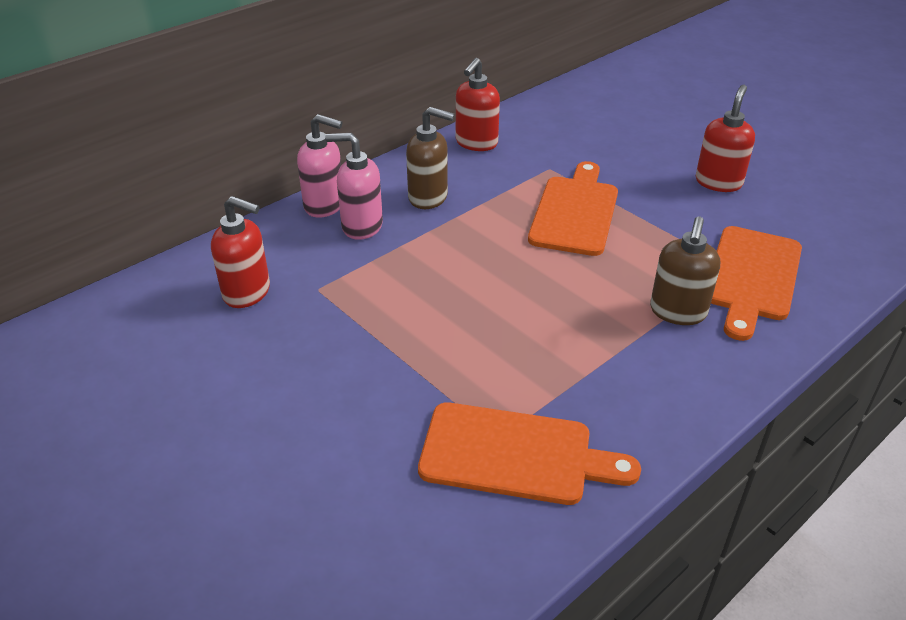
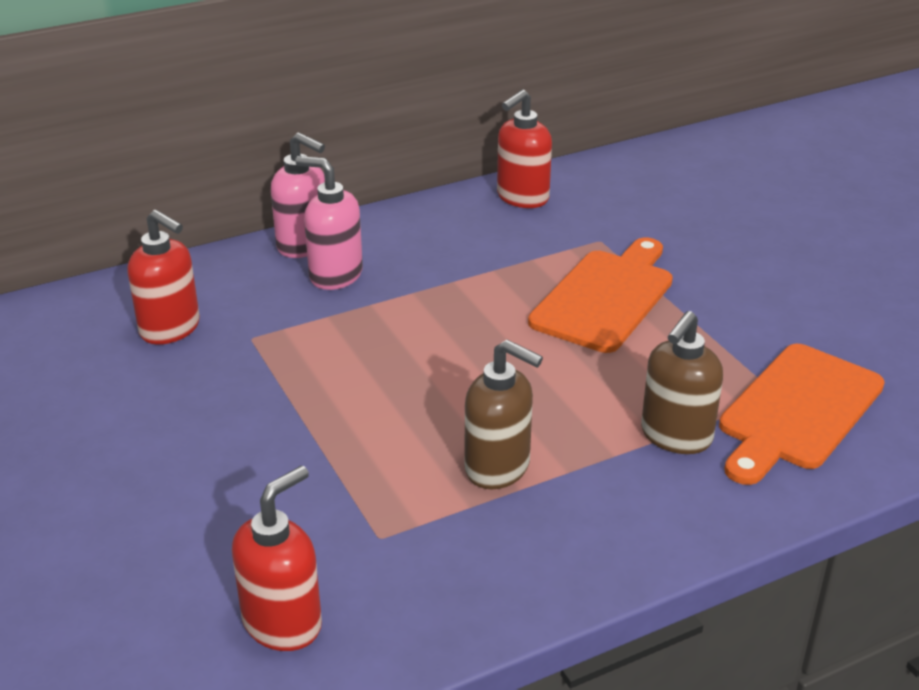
camera: 15 degrees right, 5 degrees down
brown soap dispenser [406,107,455,209] -> brown soap dispenser moved to [465,339,543,489]
orange cutting board [418,402,641,505] -> none
red soap dispenser [696,85,755,192] -> red soap dispenser moved to [232,466,322,651]

